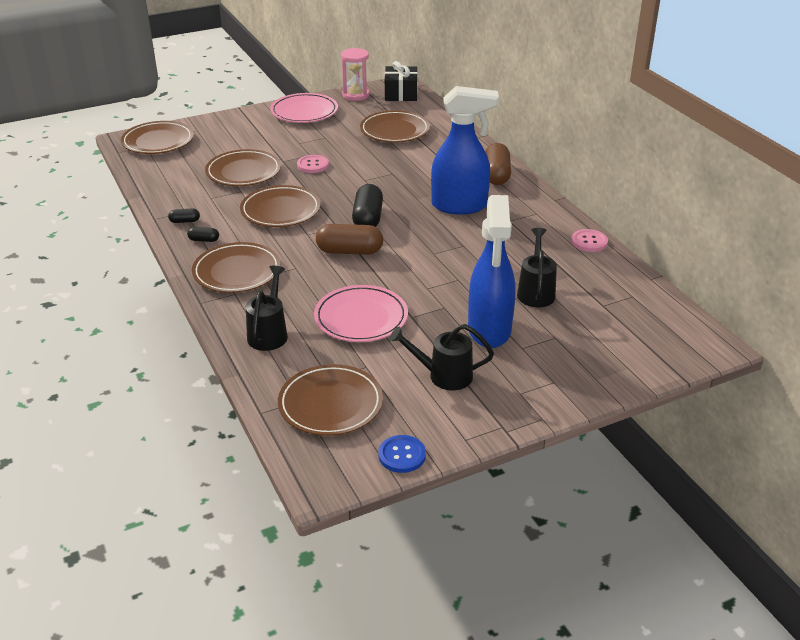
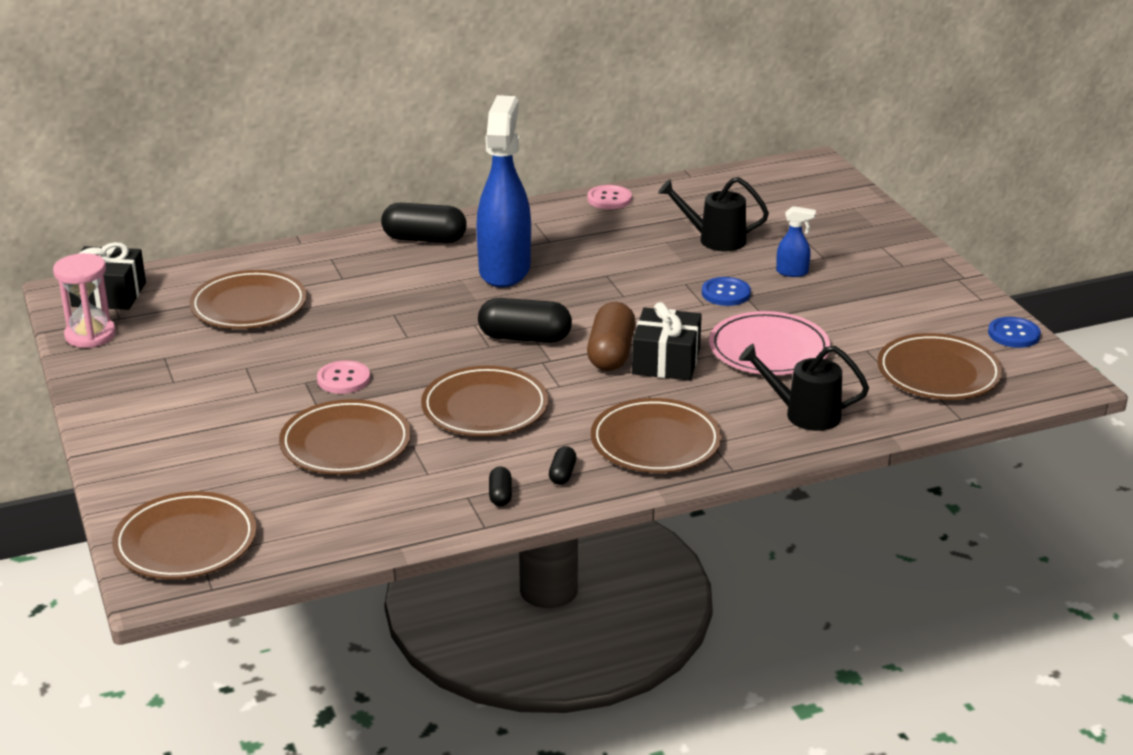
camera: 85 degrees left, 5 degrees down
pink plate [270,93,338,123] -> none
black watering can [389,324,494,390] -> none
blue spray bottle [468,195,515,348] -> blue spray bottle [776,206,816,277], size x0.41
brown capsule [485,143,511,185] -> black capsule [381,203,467,243]
none -> black gift [632,302,702,381]
none -> blue button [702,277,751,306]

